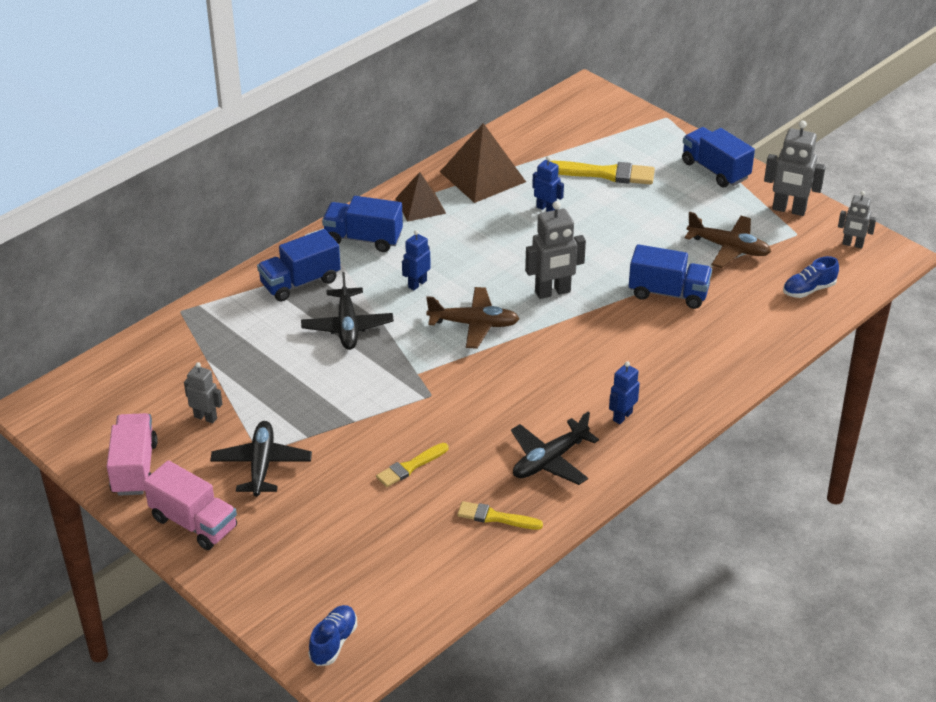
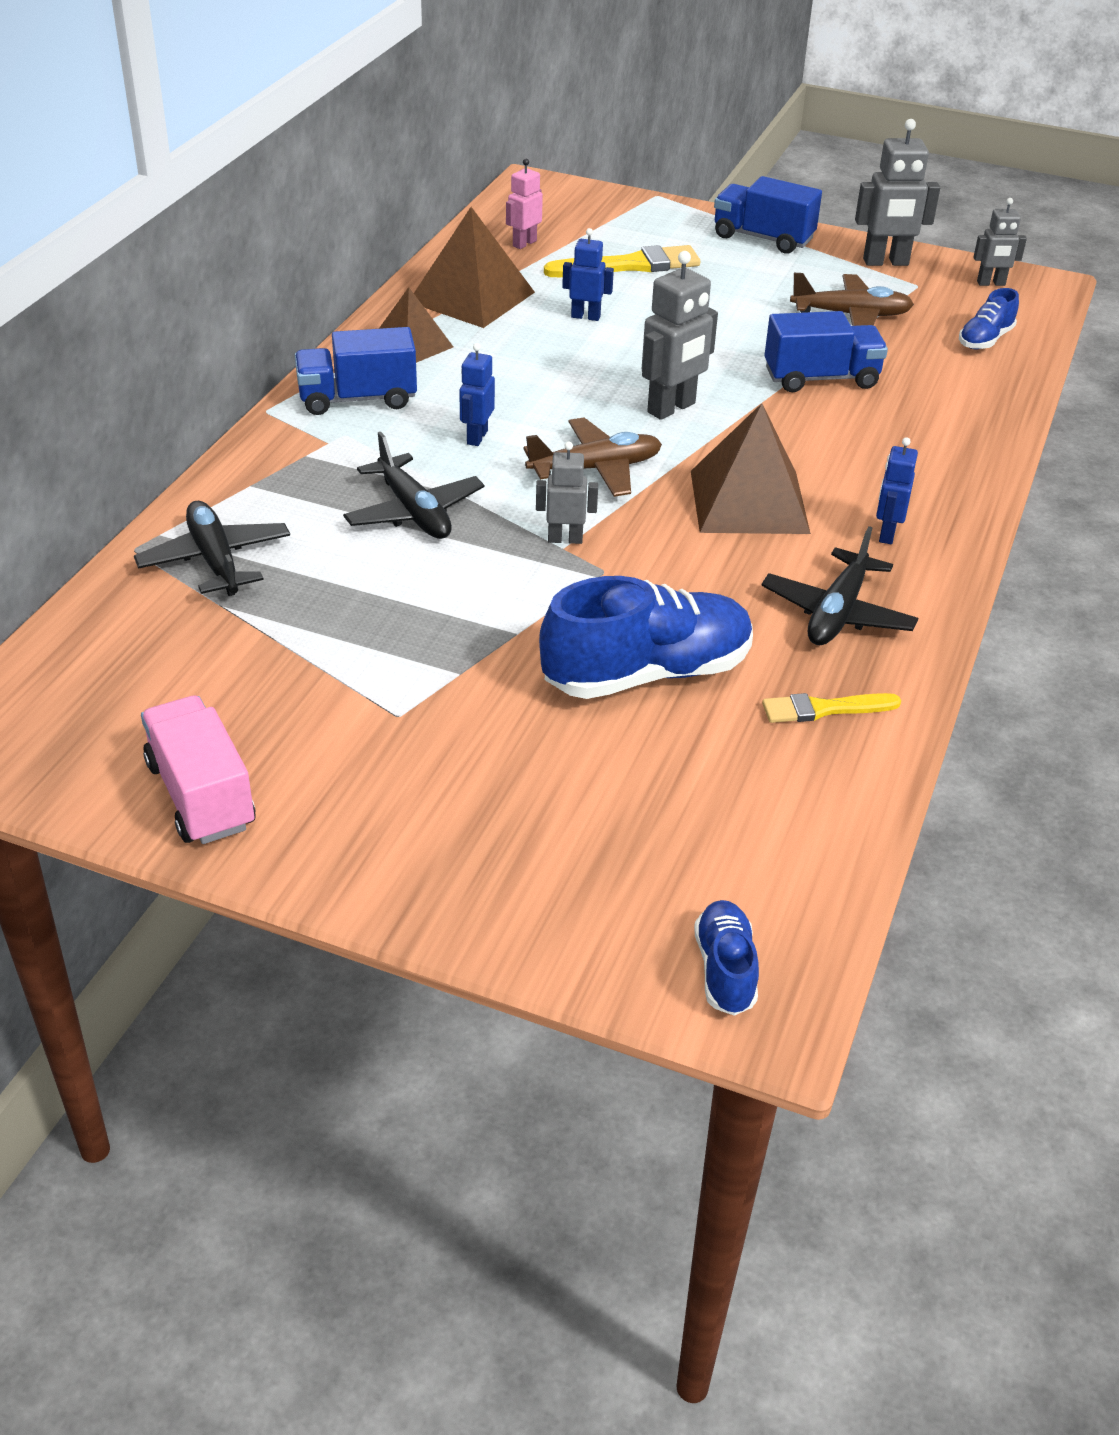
camera: 25 degrees left, 0 degrees up
pink truck [144,460,237,550] -> none
grey robot [184,362,222,423] -> grey robot moved to [536,441,598,544]
black plane [210,421,312,496] -> black plane moved to [134,501,290,596]
blue truck [257,229,341,302] -> none
yellow brush [376,443,448,487] -> blue shoe [539,576,753,699]
none -> pink robot [506,159,543,249]
none -> brown pyramid [691,403,811,534]

